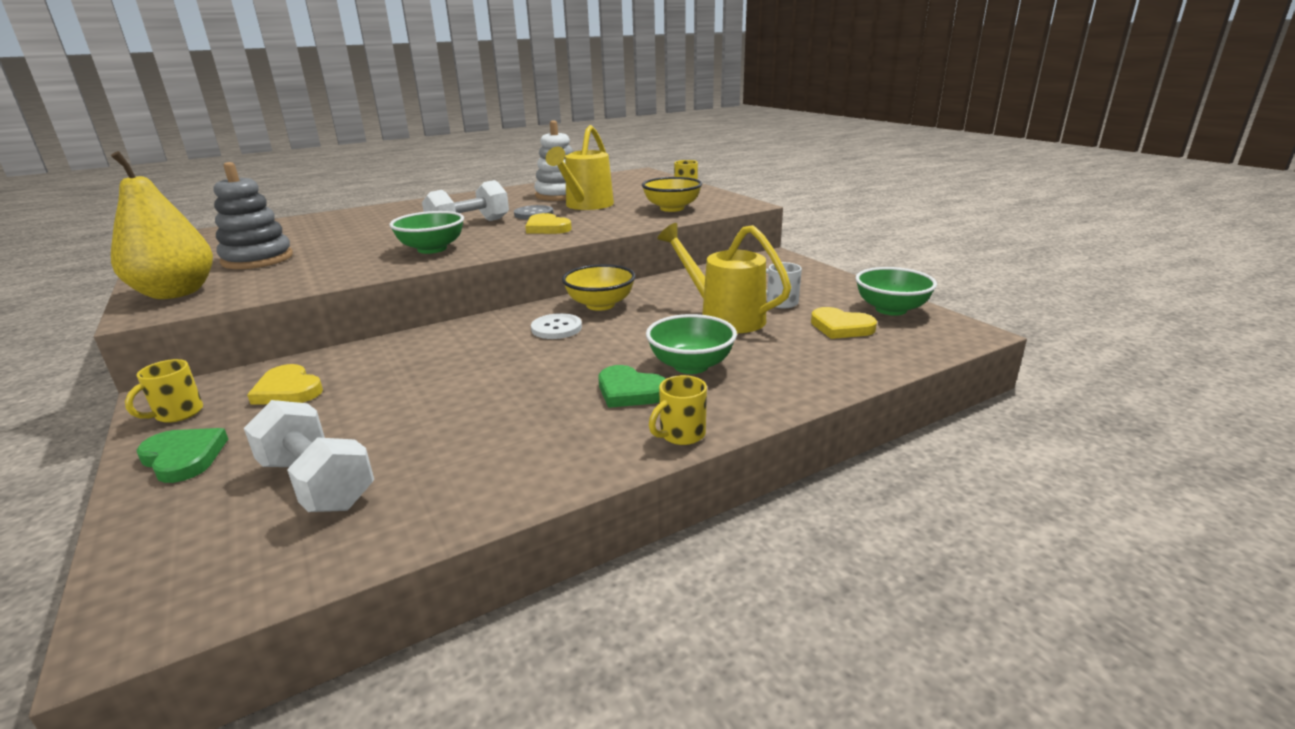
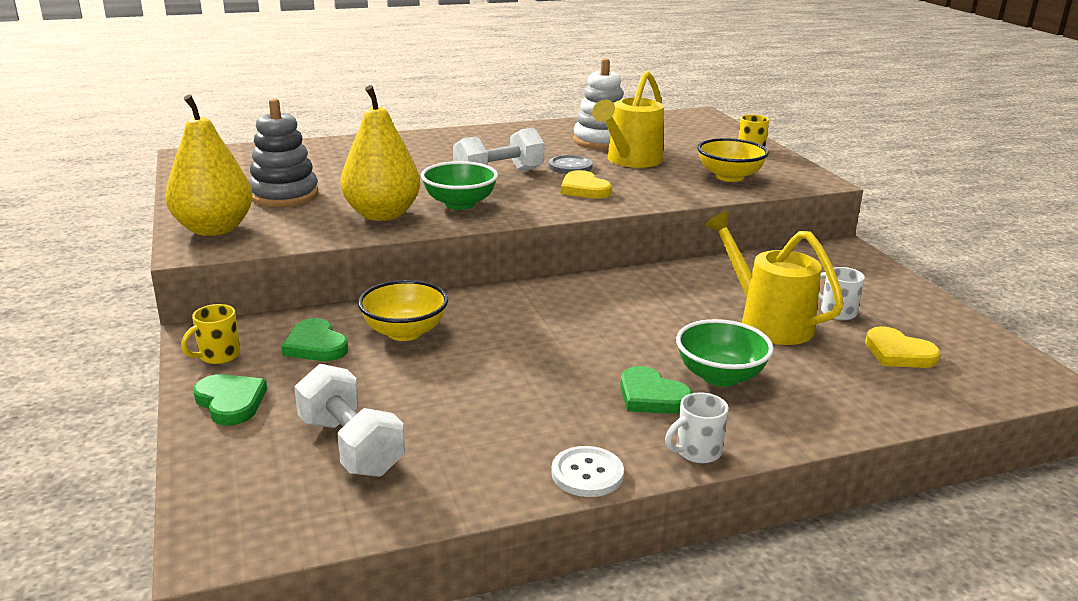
camera: 10 degrees right, 0 degrees up
yellow heart [247,364,323,405] -> green heart [281,318,348,361]
white button [531,313,582,339] -> white button moved to [551,446,624,497]
yellow bowl [562,264,636,311] -> yellow bowl moved to [358,280,448,341]
yellow mug [649,375,707,445] -> white mug [665,392,729,463]
green bowl [855,267,937,316] -> none
none -> yellow pear [340,85,420,221]

